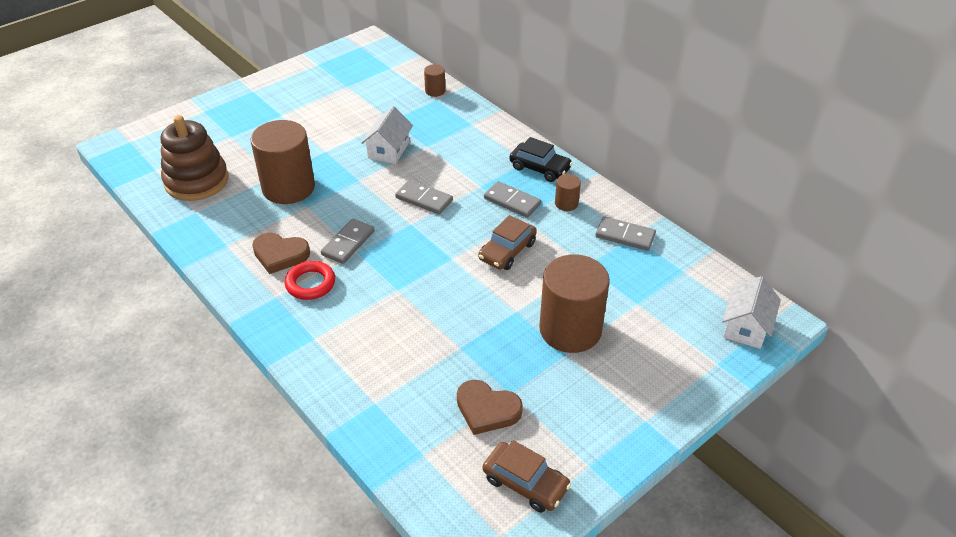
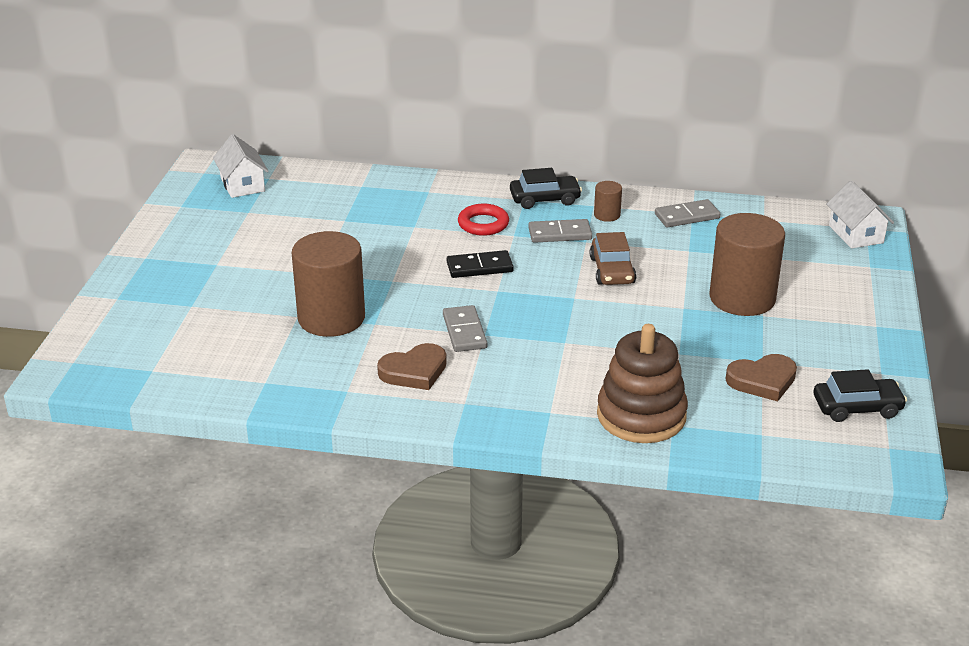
camera: 40 degrees left, 10 degrees down
brown stacking toy [160,115,228,201] -> brown stacking toy moved to [597,324,688,443]
red ring [285,261,335,300] -> red ring moved to [458,204,509,236]
white house [361,106,413,164] -> white house moved to [213,134,269,198]
grey domino [395,180,453,214] -> black domino [447,250,514,278]
brown cylinder [424,64,445,97] -> none
brown car [483,440,571,513] -> black car [814,369,907,422]

